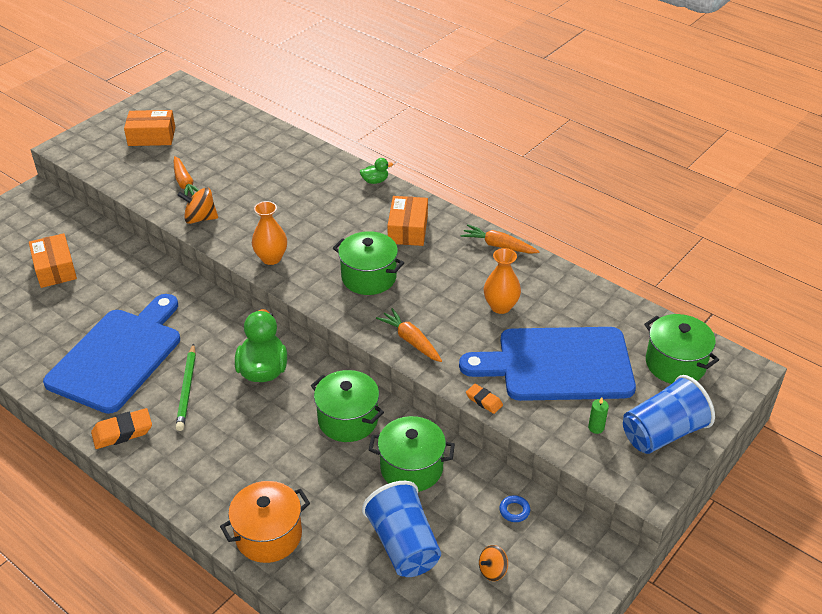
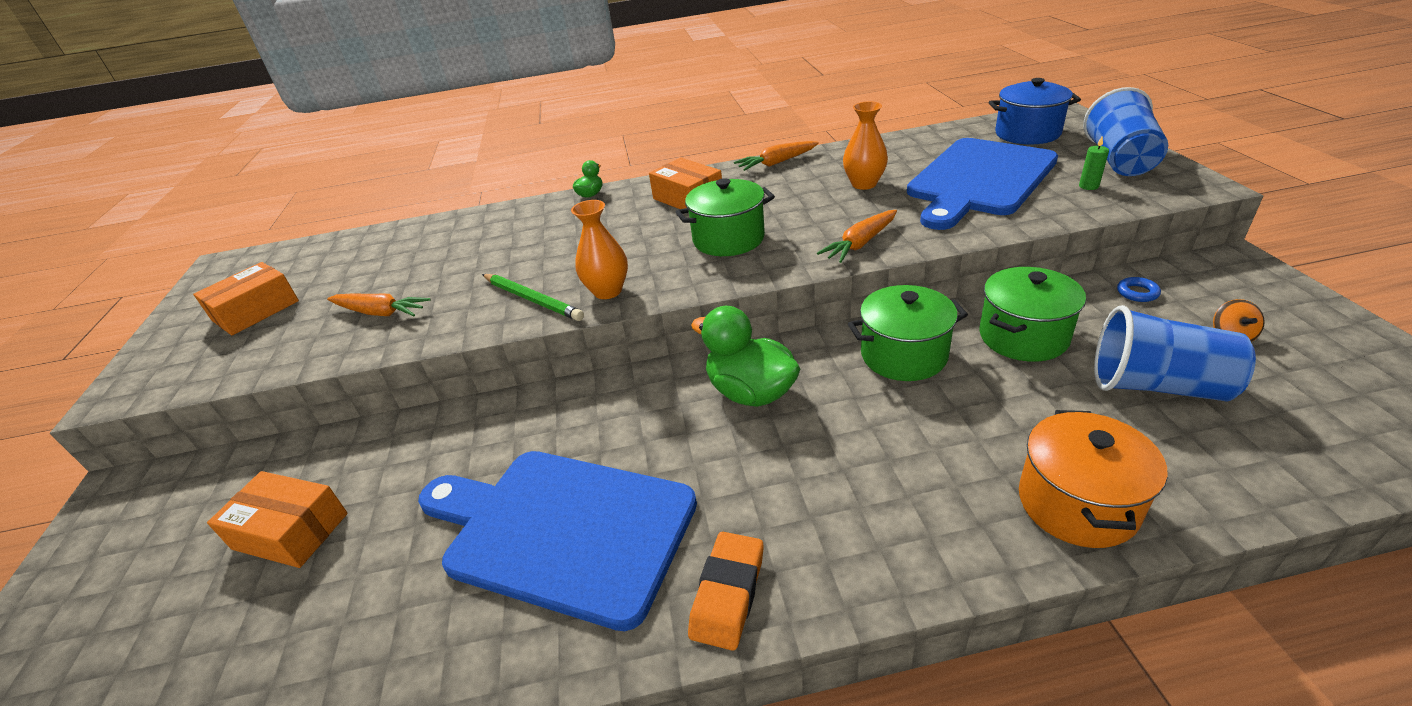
camera: 45 degrees left, 5 degrees down
blue cutting board [43,294,180,414] -> blue cutting board turned 45 degrees counterclockwise [418,451,697,631]
green pencil [176,343,196,431] -> green pencil moved to [482,274,584,321]
orange spinning top [177,187,218,224] -> none
orange carrot [376,308,442,362] -> orange carrot turned 45 degrees counterclockwise [817,210,897,263]
orange eraser [466,384,503,414] -> none
green pot [644,314,719,384] -> blue pot [989,78,1081,144]

